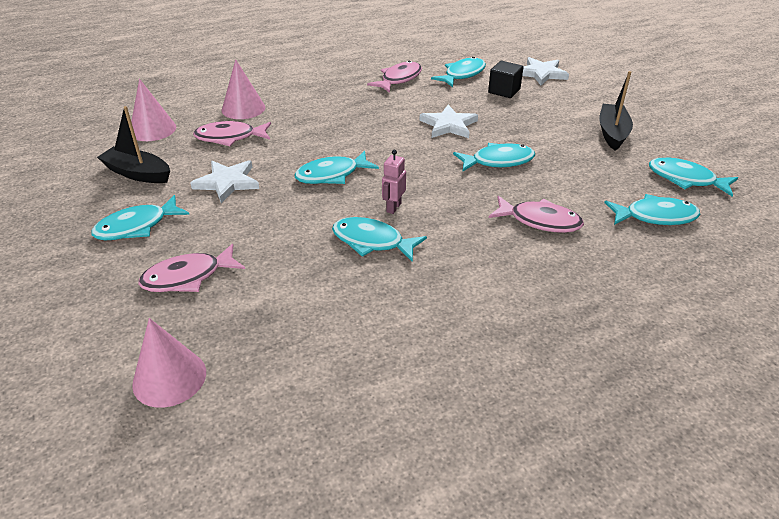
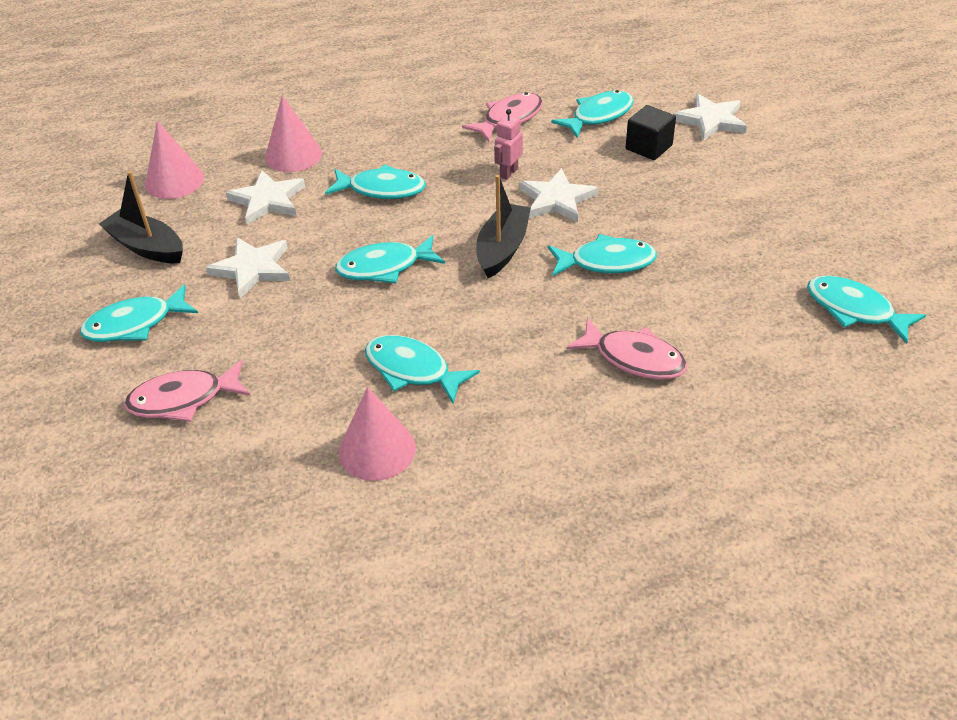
camera: 10 degrees right, 5 degrees up
pink cone [132,318,206,408] -> pink cone moved to [339,387,416,481]
pink fish [193,121,271,146] -> white star [226,170,305,225]
pink robot [382,150,406,214] -> pink robot moved to [494,109,523,180]
black boat [599,71,633,151] -> black boat moved to [476,175,531,278]
turquoise fish [604,194,700,225] -> turquoise fish moved to [325,164,426,199]

